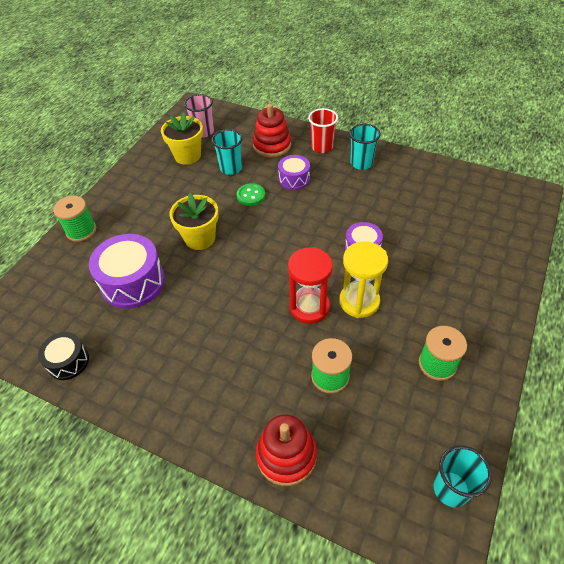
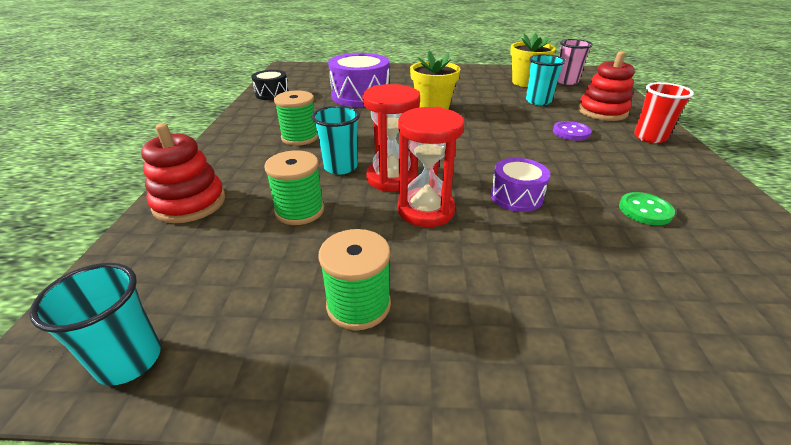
camera: 65 degrees right, 15 degrees down
green spool [53,196,96,242] -> green spool moved to [274,90,318,146]
green button [237,183,265,206] -> green button moved to [619,192,675,225]
purple drum [278,155,310,190] -> purple button [553,121,592,141]
yellow hourglass [340,242,388,318] -> red hourglass [398,107,464,227]
turquoise cup [349,124,381,170] -> turquoise cup moved to [312,106,360,175]

